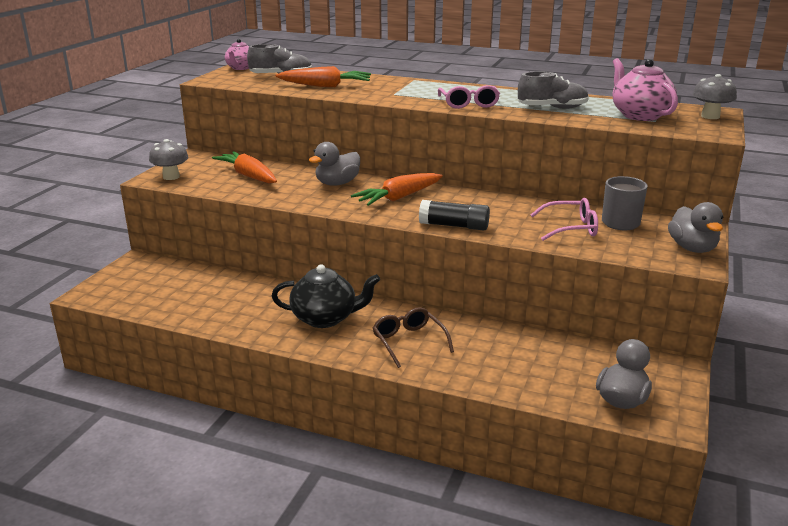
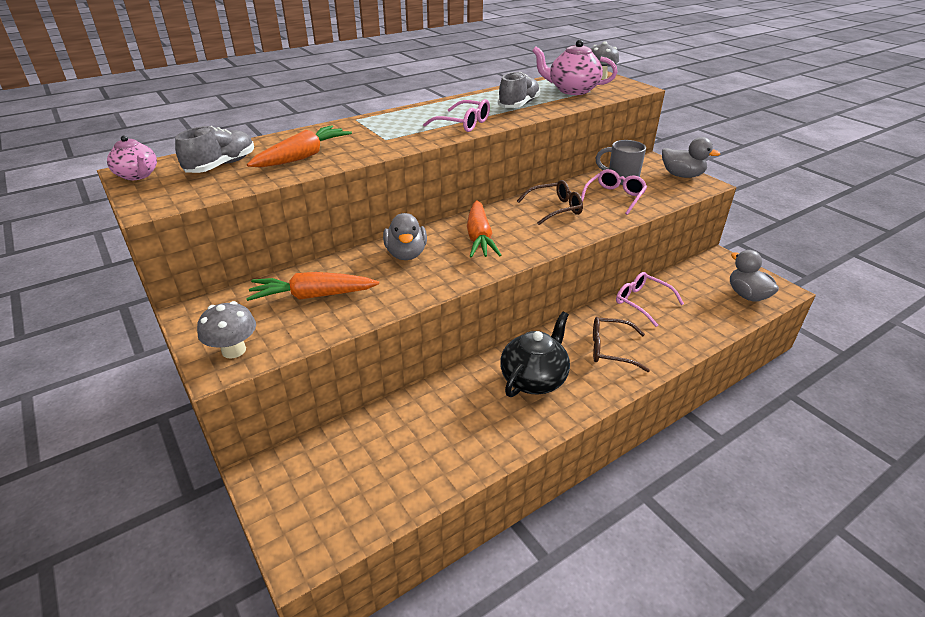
camera: 55 degrees left, 10 degrees up
black glue stick [419,200,490,230] -> none
none -> brown glasses [517,180,583,225]
none -> pink glasses [616,272,684,327]

